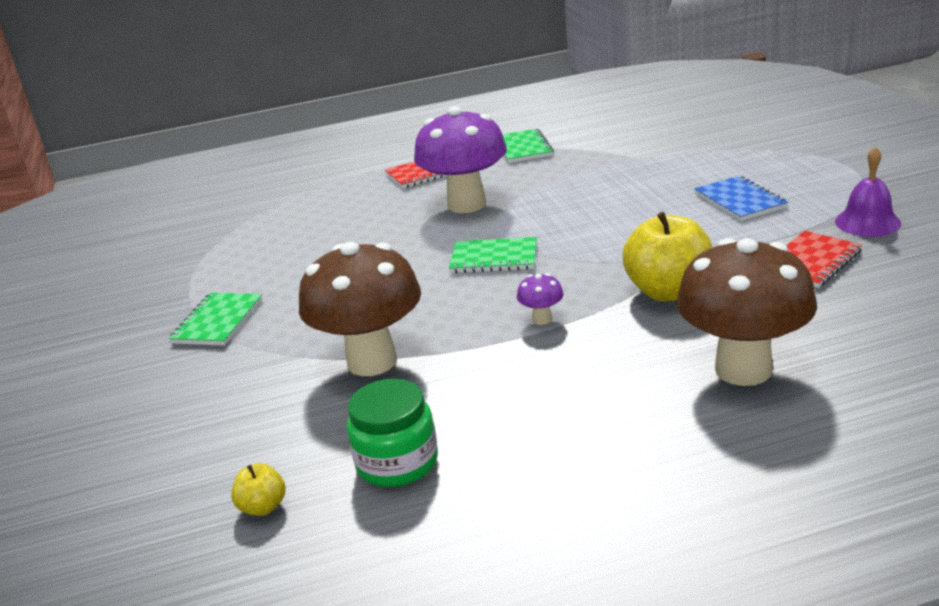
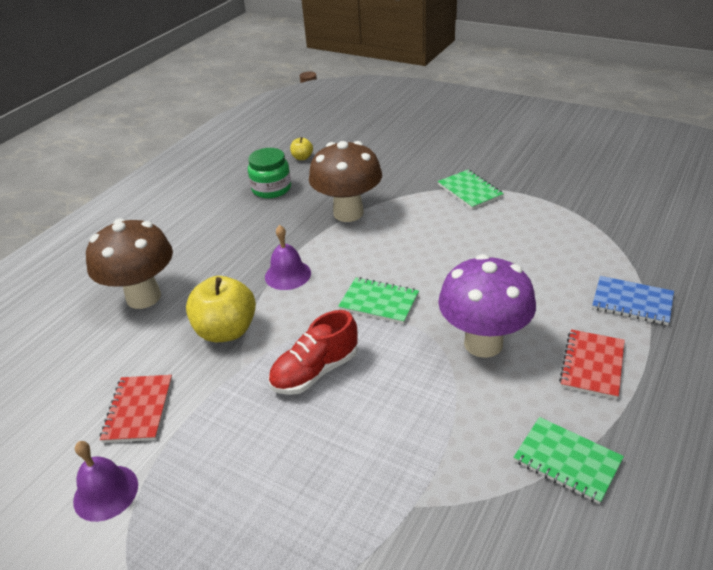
camera: 135 degrees right, 10 degrees up
green notebook [449,237,537,273] -> green notebook turned 60 degrees clockwise [338,277,419,324]
purple mushroom [517,273,564,325] -> purple bell [265,225,311,290]
blue notebook [694,176,788,221] -> blue notebook moved to [592,276,674,325]
none -> red shoe [268,310,358,395]

